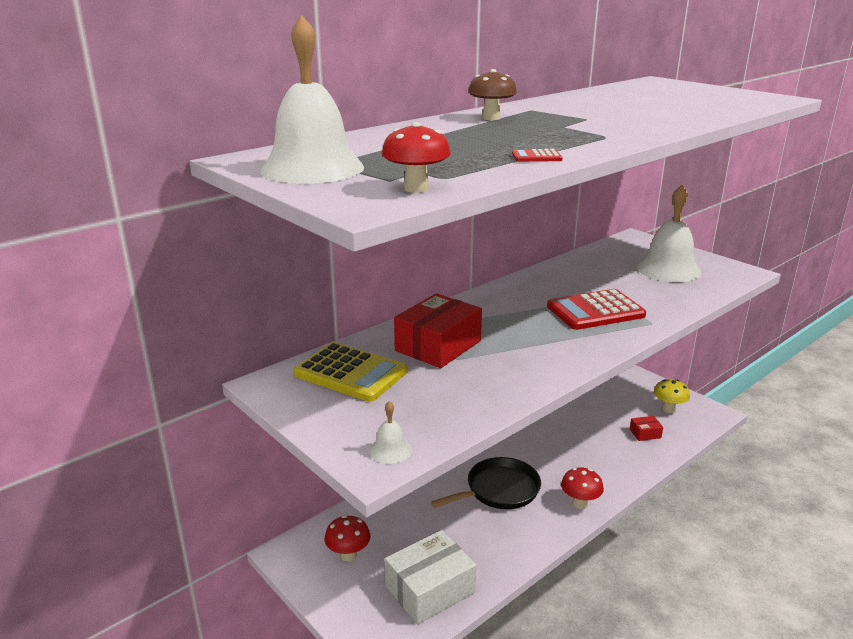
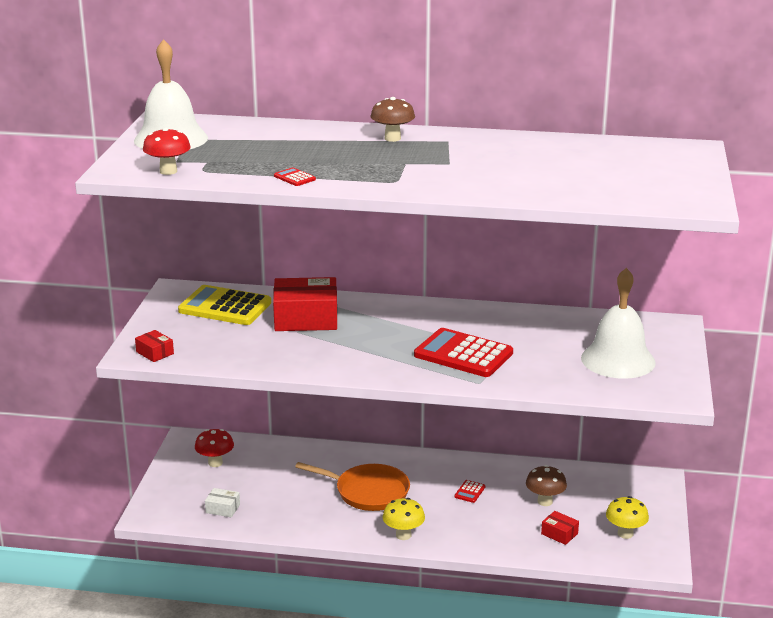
camera: 50 degrees right, 0 degrees up
yellow calculator [294,342,407,402] -> yellow calculator turned 120 degrees clockwise [178,285,271,325]
white bell [369,401,412,464] -> red box [135,330,174,362]
white box [385,530,476,624] -> white box [205,488,240,517], size x0.46
black pan [430,457,541,509] -> orange pan [295,462,410,511]
red mushroom [561,467,604,509] -> yellow mushroom [383,498,425,540]
none -> red calculator [454,480,486,503]
none -> brown mushroom [526,465,567,506]

